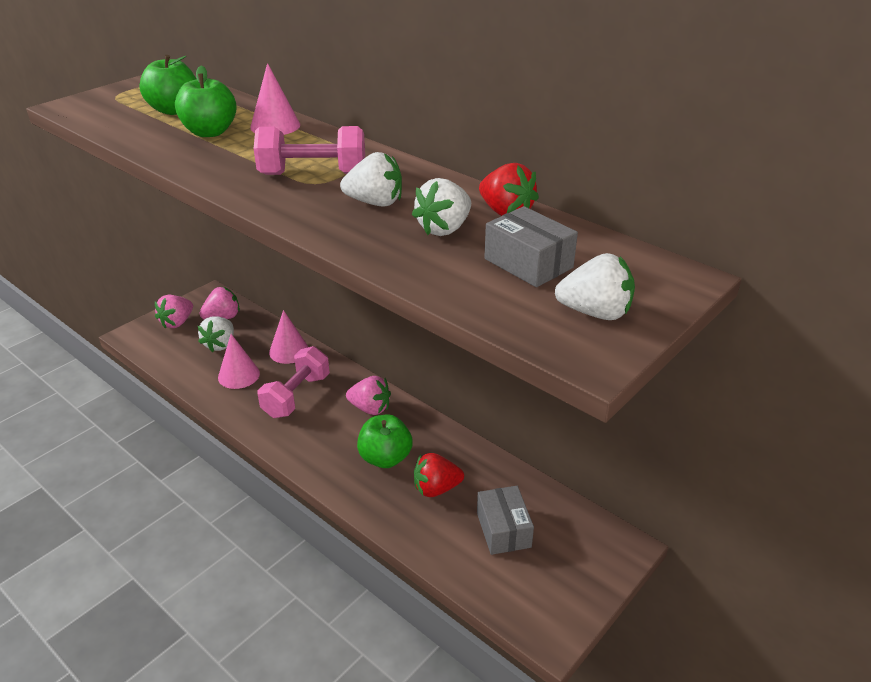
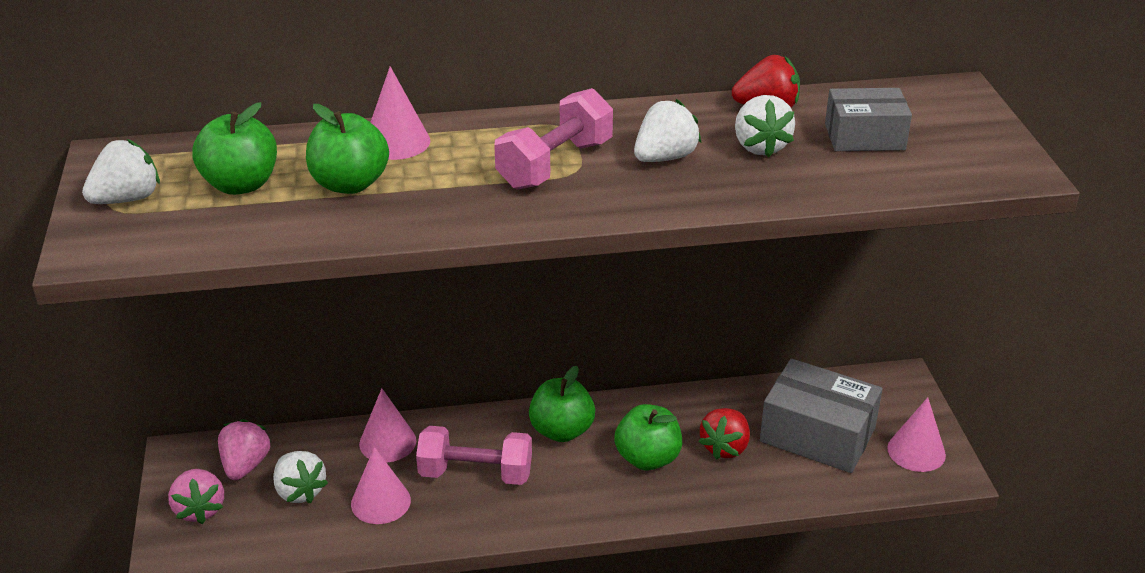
camera: 50 degrees left, 0 degrees up
pink dumbbell [258,346,330,418] -> pink dumbbell turned 60 degrees counterclockwise [416,426,532,485]
pink strawberry [346,376,391,415] -> green apple [529,366,595,442]
grey box [477,486,534,555] -> grey box [760,358,882,473], size x1.59
white strawberry [555,253,635,320] -> white strawberry moved to [82,139,160,204]
none -> pink cone [887,397,946,472]

